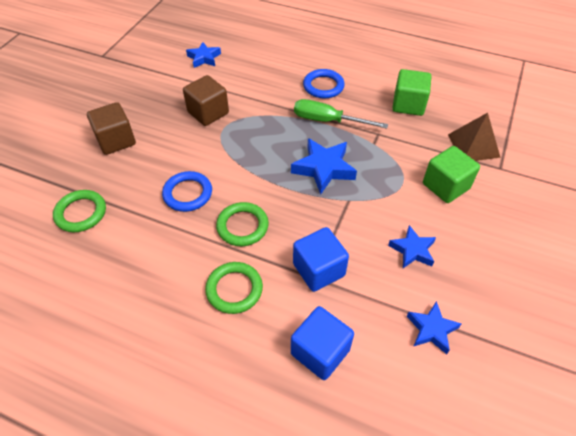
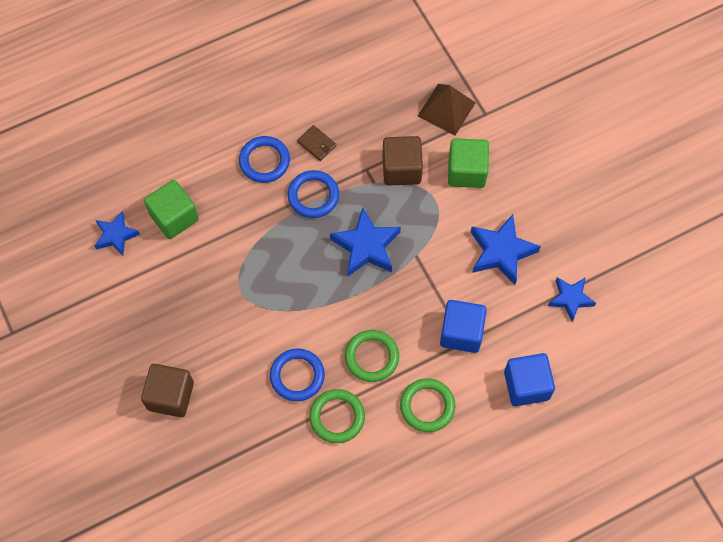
camera: 50 degrees left, 15 degrees up
green ring [53,190,106,232] -> green ring moved to [309,389,365,443]
brown cube [183,75,229,126] -> brown cube moved to [382,136,423,186]
green screwdriver [294,99,388,129] -> blue ring [288,170,339,218]
blue star [388,225,436,268] -> blue star [471,214,541,285], size x1.55
green cube [392,69,431,116] -> green cube moved to [144,180,199,239]
none -> brown wallet [297,125,336,161]

